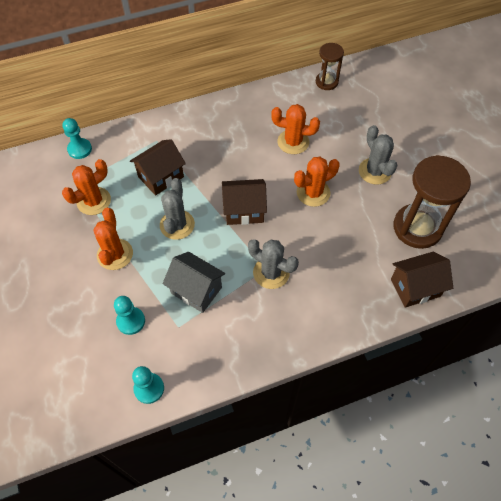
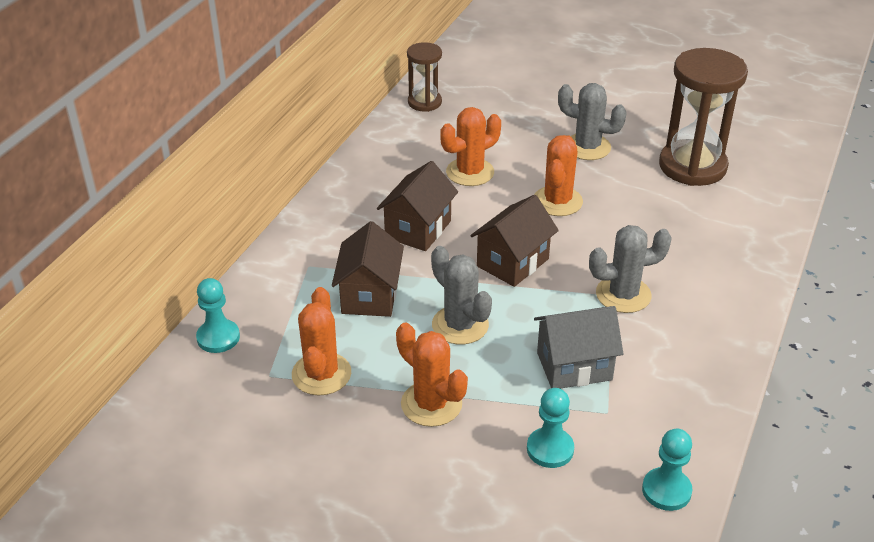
camera: 45 degrees left, 20 degrees down
brown house [391,252,453,308] -> brown house moved to [377,161,458,251]

